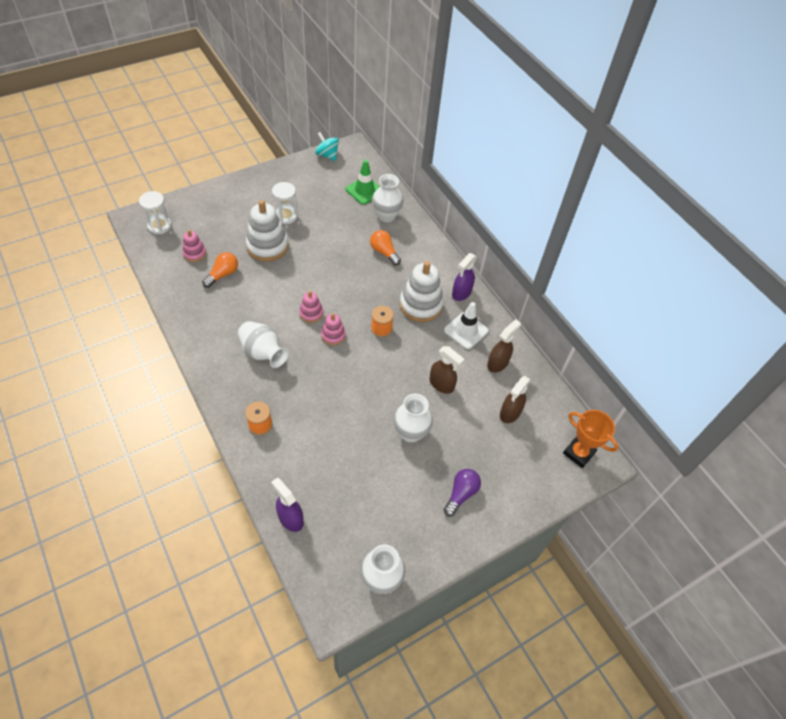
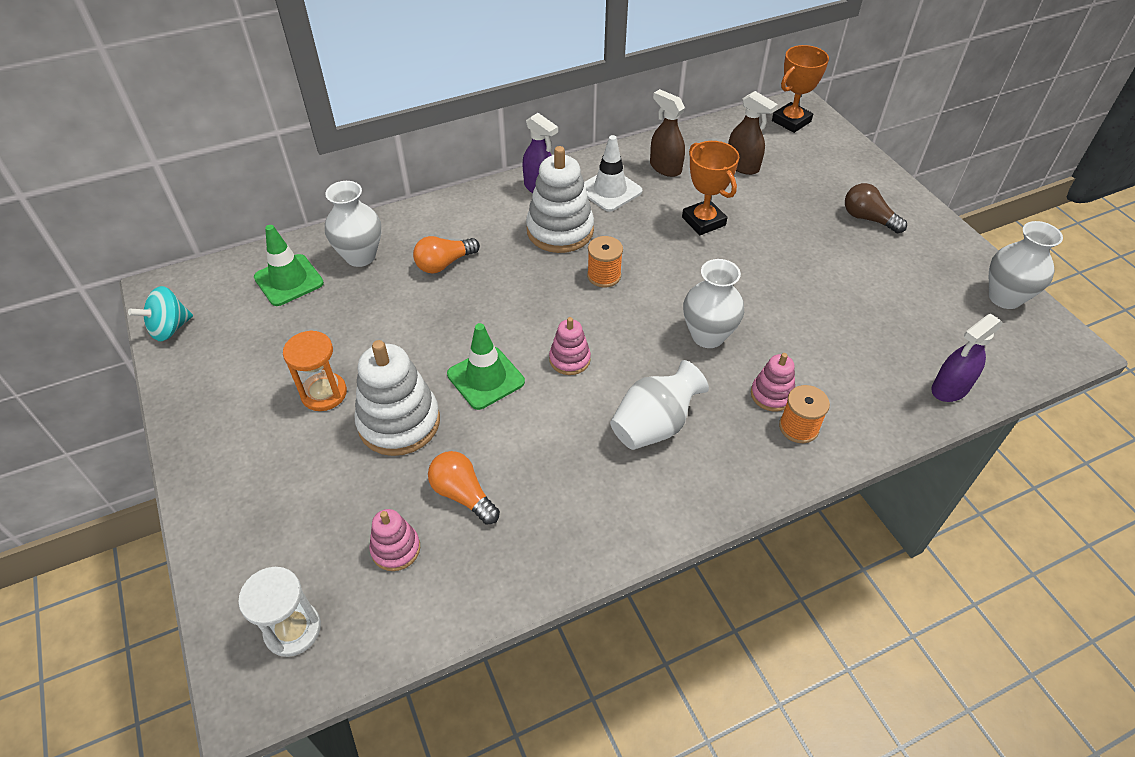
camera: 80 degrees left, 5 degrees down
white hourglass [272,182,298,224] -> orange hourglass [283,330,347,411]
pink stacking toy [321,313,346,345] -> pink stacking toy moved to [751,353,795,411]
white vase [394,394,433,443] -> white vase moved to [683,259,744,348]
brown spray bottle [429,346,464,394] -> orange trophy [682,141,739,235]
purple light bulb [444,469,481,517] -> brown light bulb [845,183,907,233]
none -> green traffic cone [447,323,525,410]

